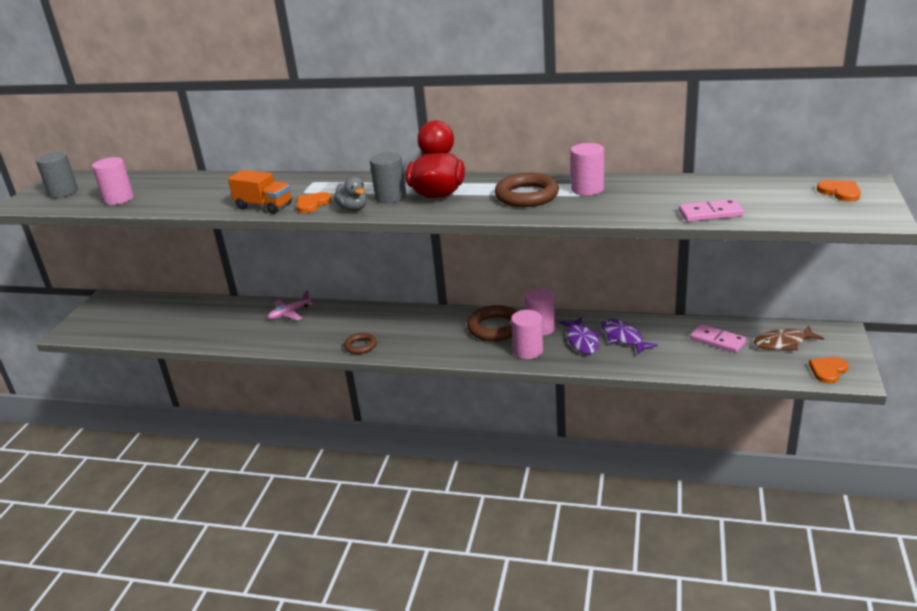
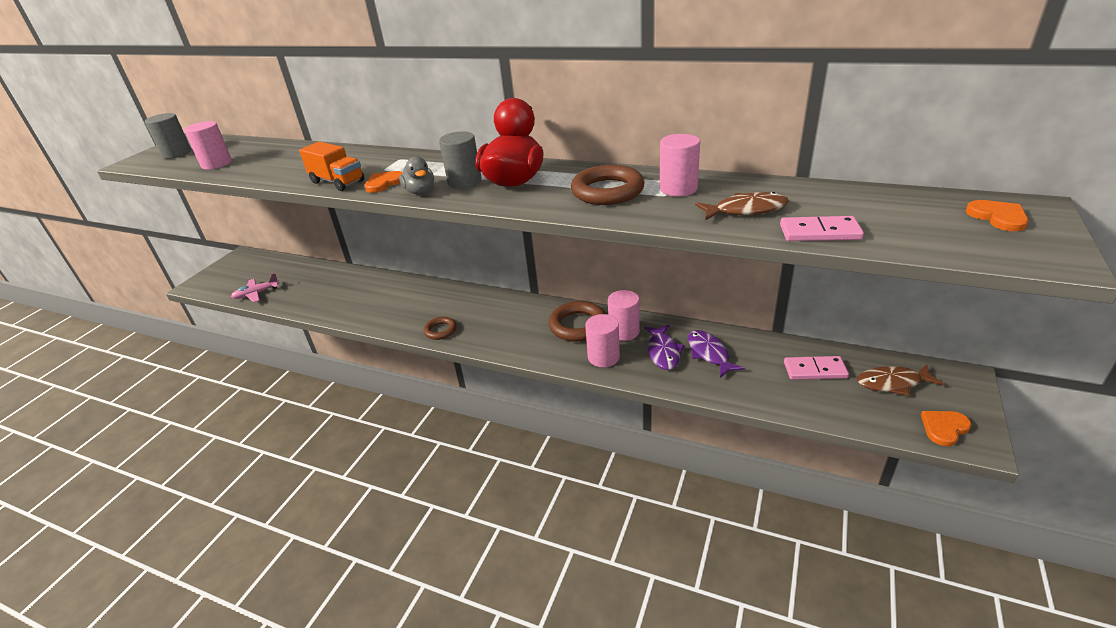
camera: 10 degrees right, 5 degrees up
pink plane [267,290,313,320] -> pink plane moved to [231,273,279,303]
pink domino [690,324,747,353] -> pink domino turned 45 degrees counterclockwise [784,356,849,380]
none -> brown fish [695,192,789,220]

